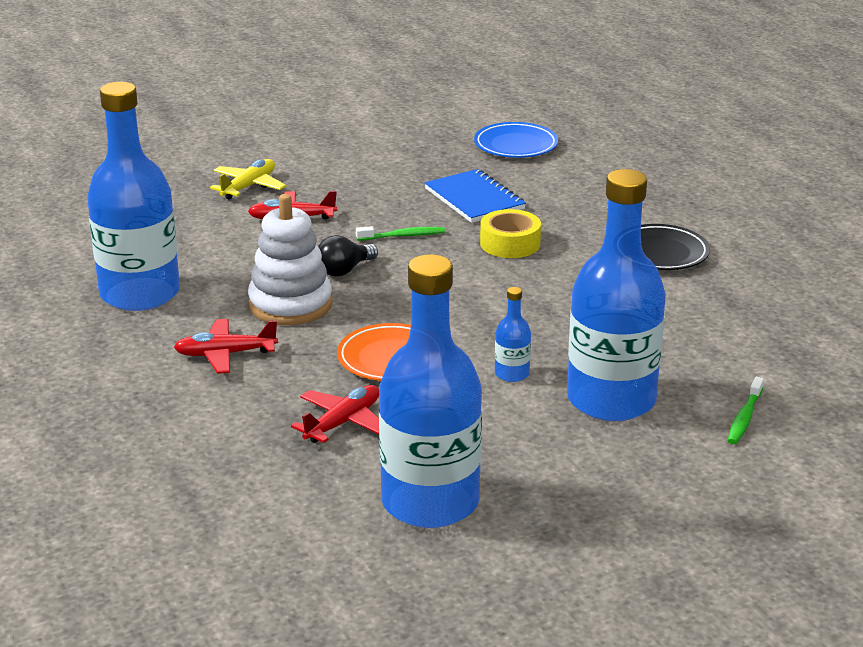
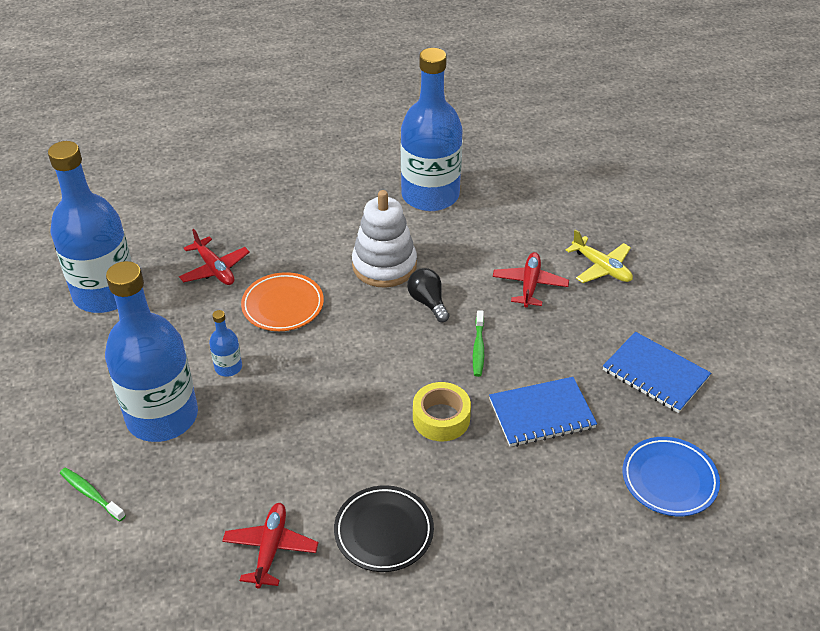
camera: 105 degrees right, 15 degrees up
red plane [174,319,278,374] -> red plane moved to [222,503,318,589]
none -> blue notebook [603,332,711,413]

